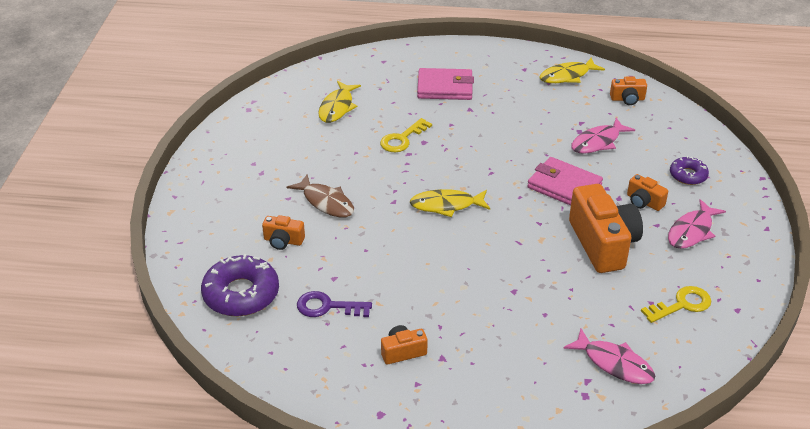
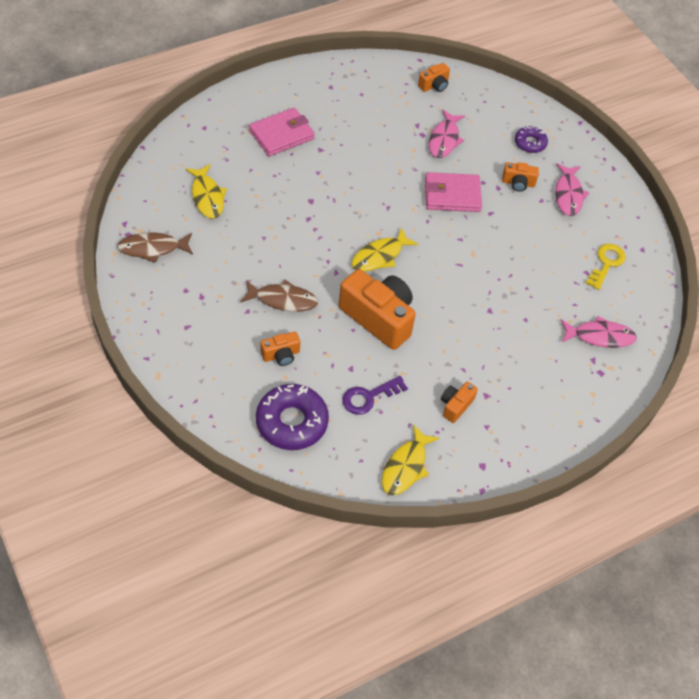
camera: 40 degrees left, 15 degrees up
yellow key [380,118,432,152] -> none
yellow fish [539,57,605,83] -> yellow fish moved to [382,424,439,495]
orange camera [569,184,643,273] -> orange camera moved to [339,269,416,350]
none -> brown fish [117,233,193,263]

